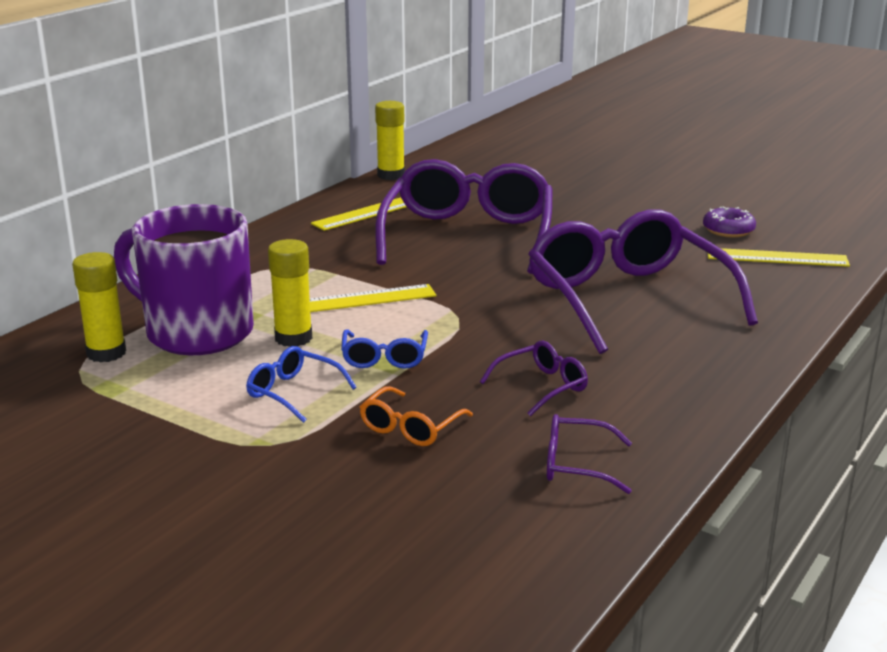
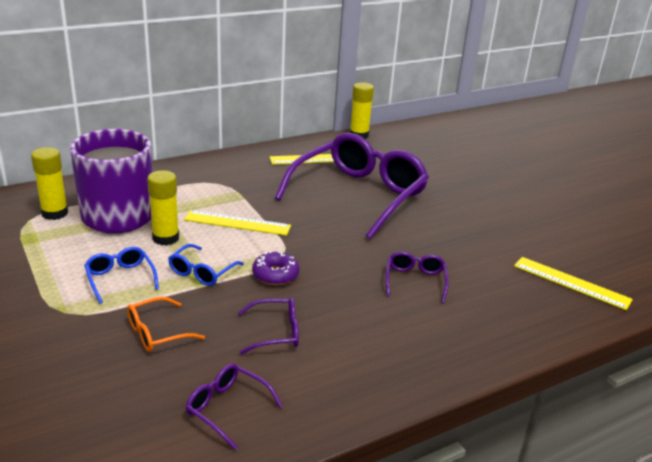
camera: 25 degrees right, 5 degrees up
purple glasses [528,209,758,354] -> purple glasses [386,251,449,303], size x0.41
purple donut [703,206,756,237] -> purple donut moved to [252,251,300,285]

